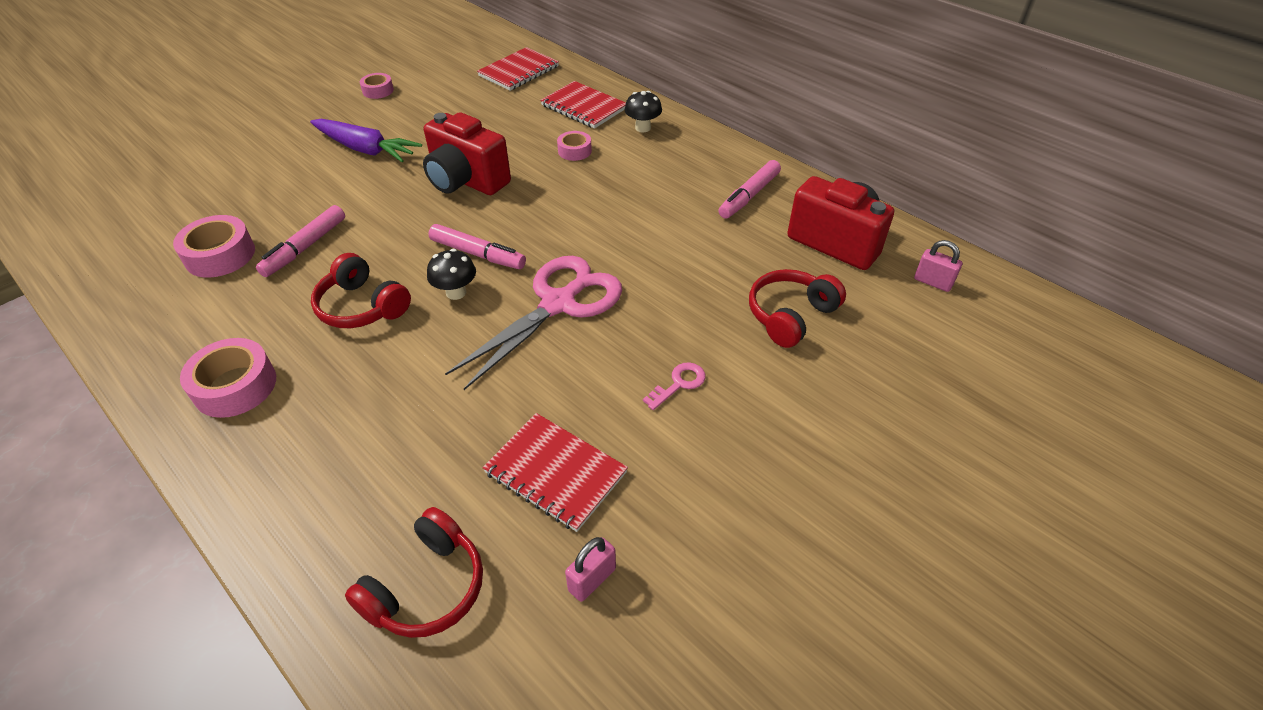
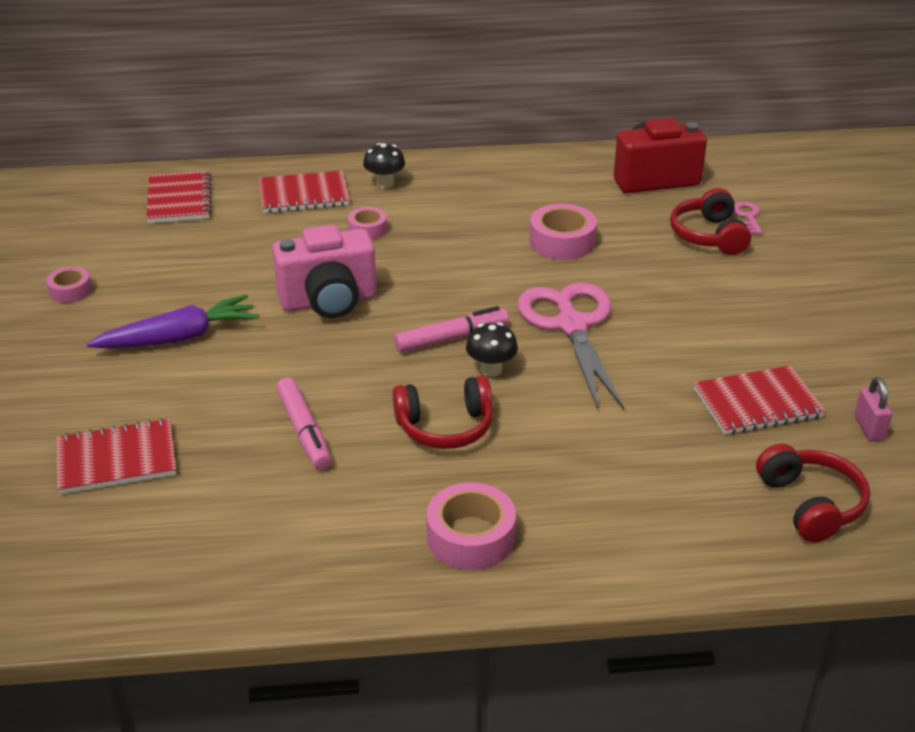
camera: 50 degrees left, 10 degrees down
pink tape [173,215,255,277] -> pink tape moved to [530,204,597,260]
red camera [423,112,511,195] -> pink camera [272,225,377,318]
pink key [643,362,706,410] -> pink key moved to [733,201,763,235]
pink marker [718,160,781,219] -> none
pink padlock [914,240,963,292] -> none
none -> red notebook [57,418,176,494]

